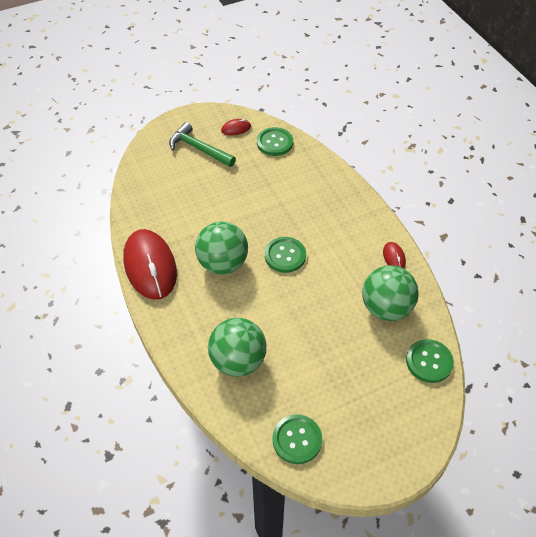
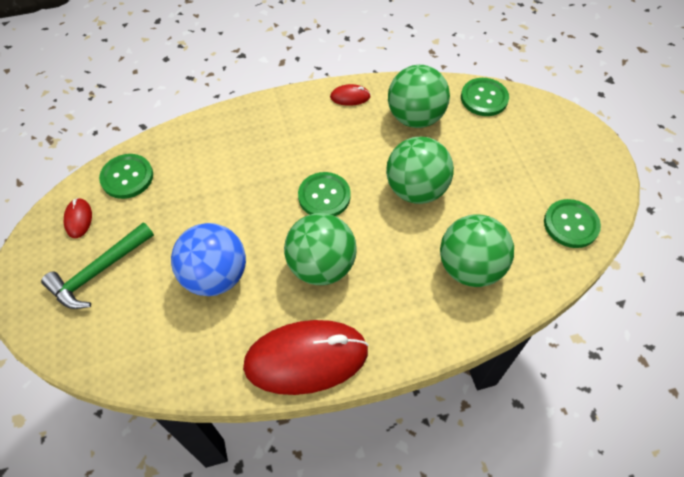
camera: 80 degrees left, 5 degrees up
none -> blue ball [171,223,246,296]
none -> green ball [386,137,454,204]

